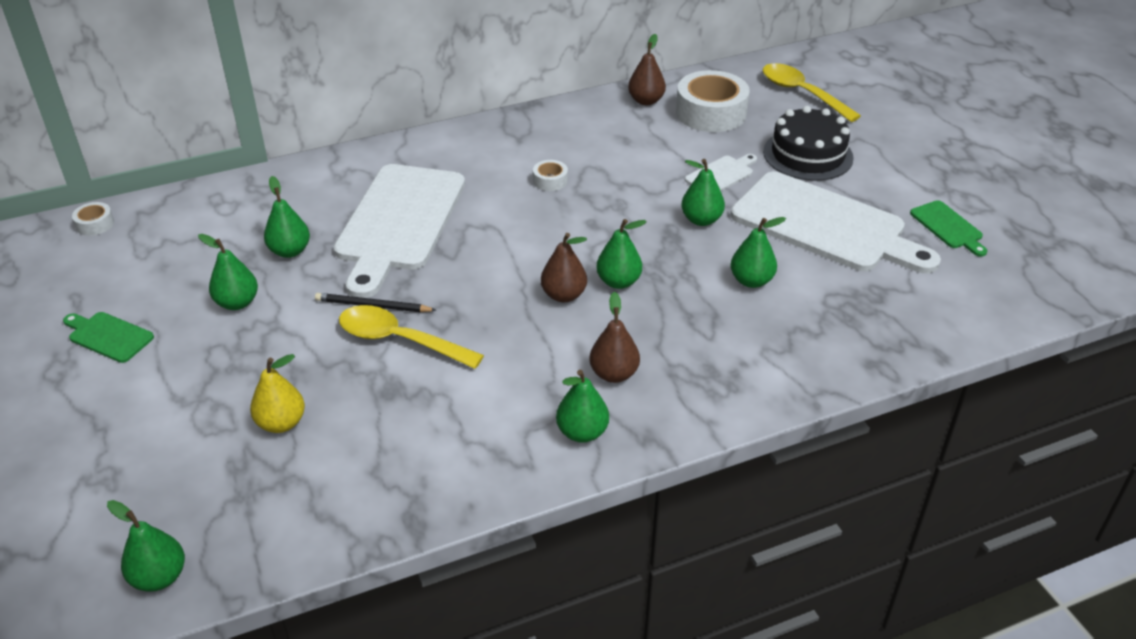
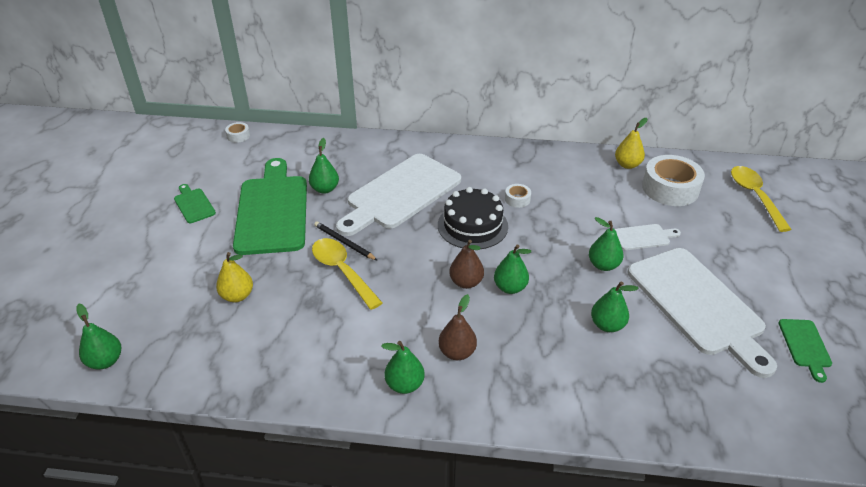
camera: 30 degrees right, 0 degrees up
green pear [198,234,258,310] -> green cutting board [233,158,307,255]
brown pear [628,34,666,105] -> yellow pear [615,118,648,169]
black cake [763,106,854,181] -> black cake moved to [438,187,508,249]

